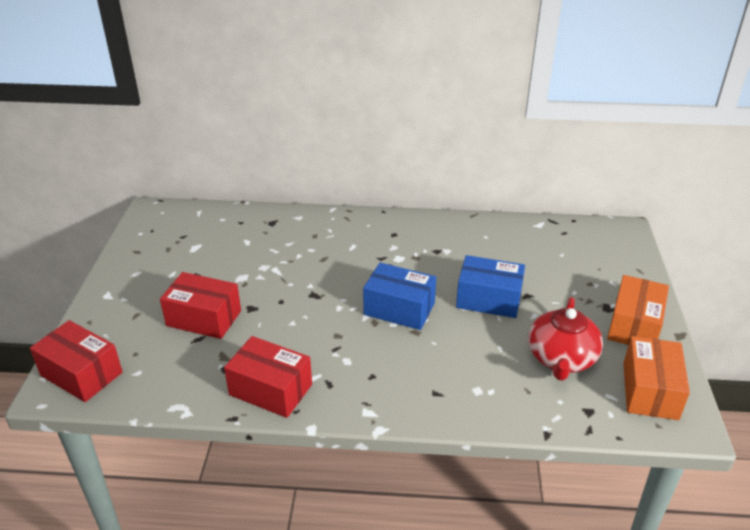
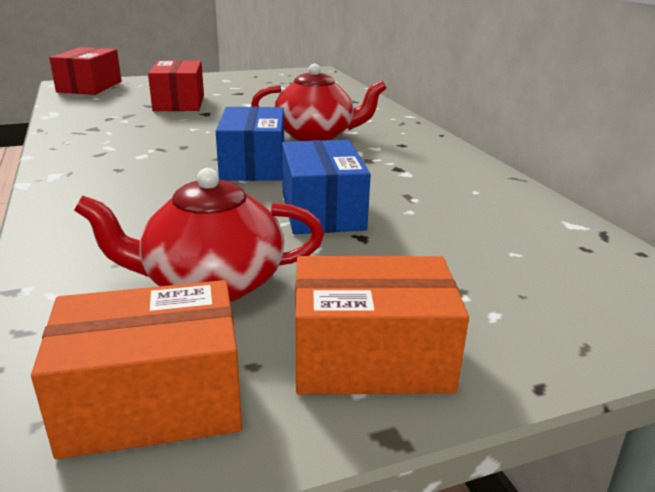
camera: 65 degrees right, 10 degrees down
red box [224,336,312,418] -> none
none -> red teapot [251,64,387,141]

